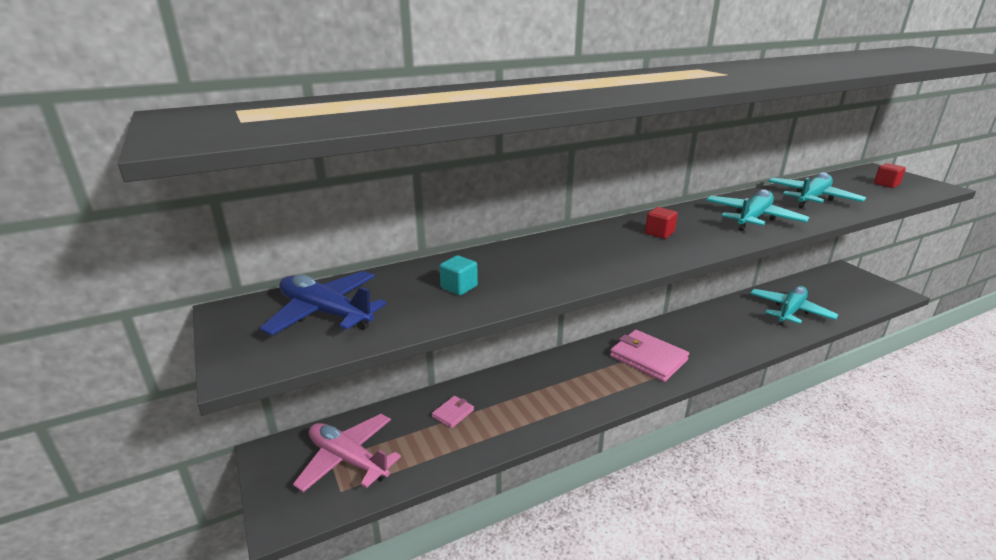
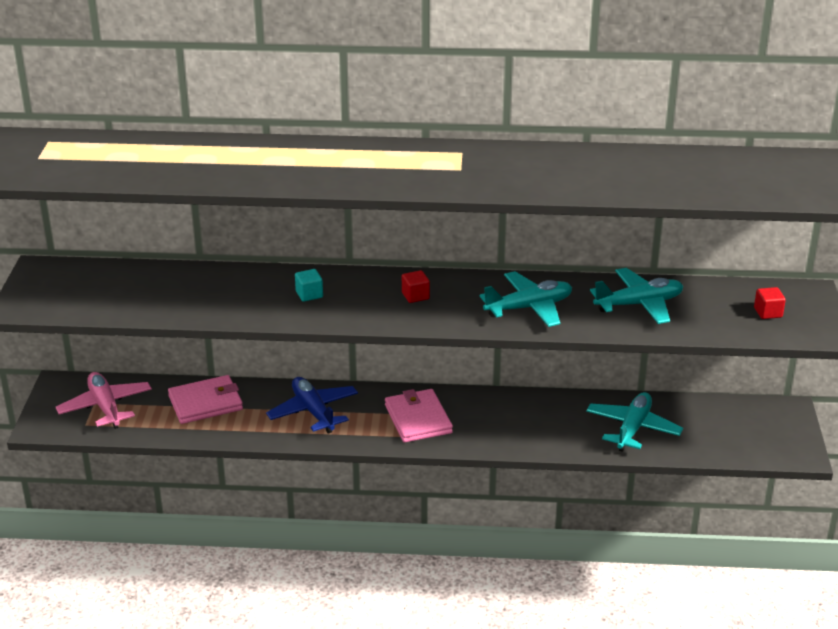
camera: 30 degrees right, 5 degrees up
blue plane [259,271,387,336] -> blue plane moved to [266,377,358,434]
pink wallet [432,396,474,428] -> pink wallet [168,375,243,424], size x2.07
turquoise cube [439,255,478,295] -> turquoise cube moved to [295,269,323,302]
turquoise plane [750,286,838,326] -> turquoise plane turned 45 degrees counterclockwise [586,392,683,452]

